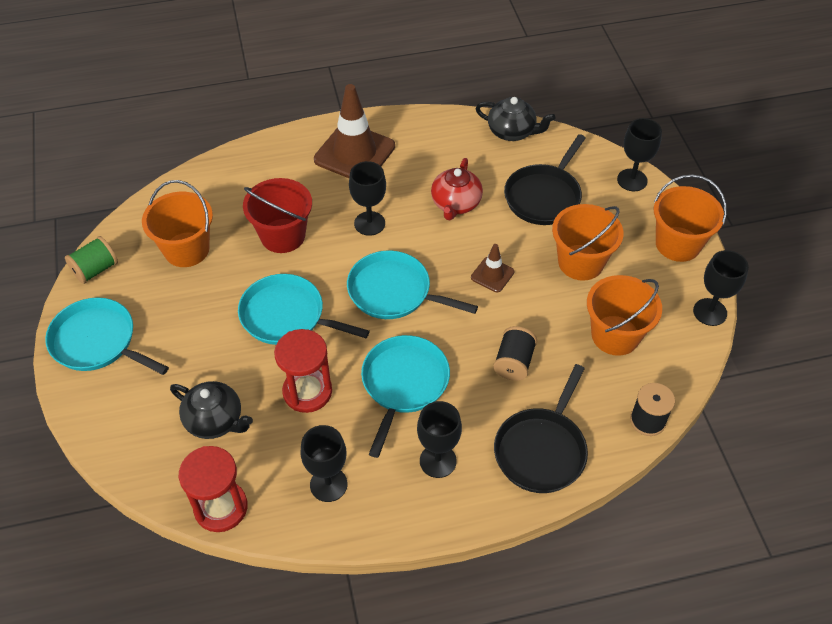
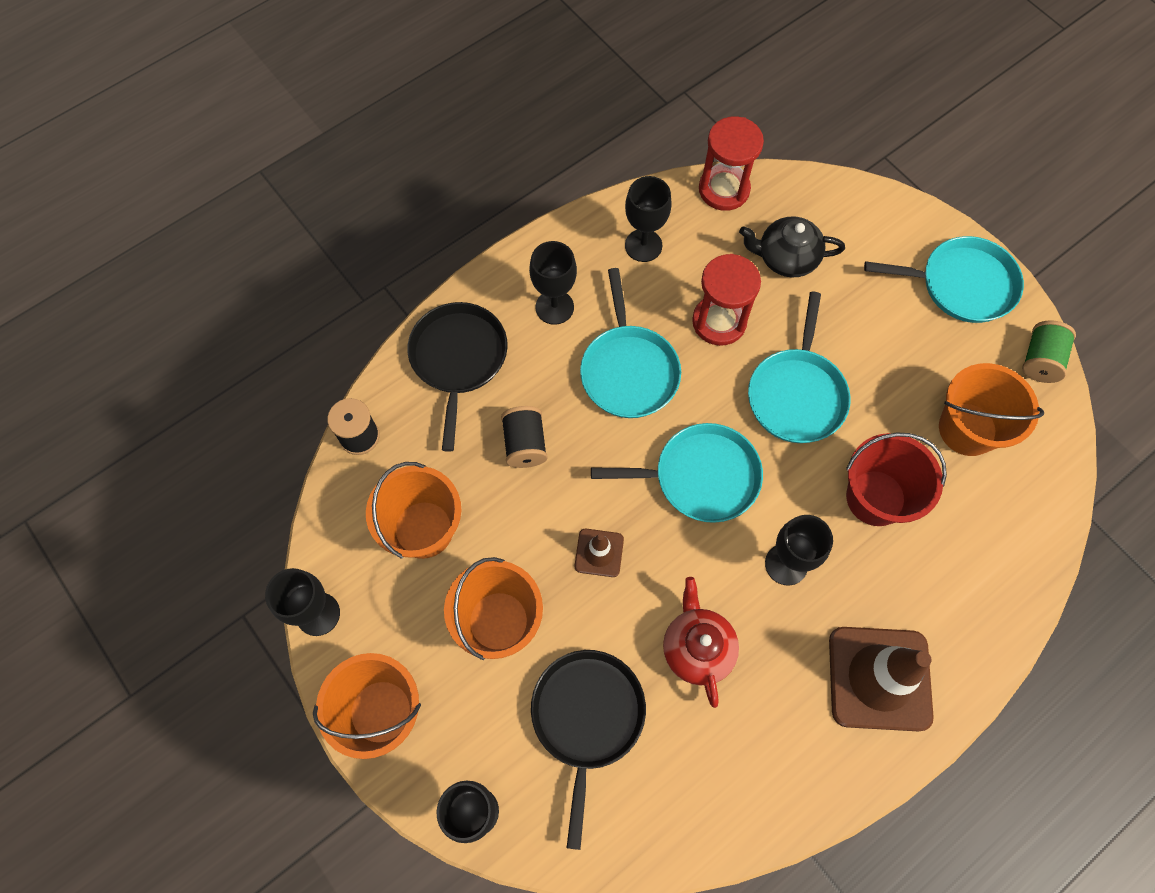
camera: 155 degrees right, 15 degrees up
turquoise pan [238,274,370,345] -> turquoise pan turned 105 degrees clockwise [748,292,851,443]
black teapot [475,97,555,141] -> none

